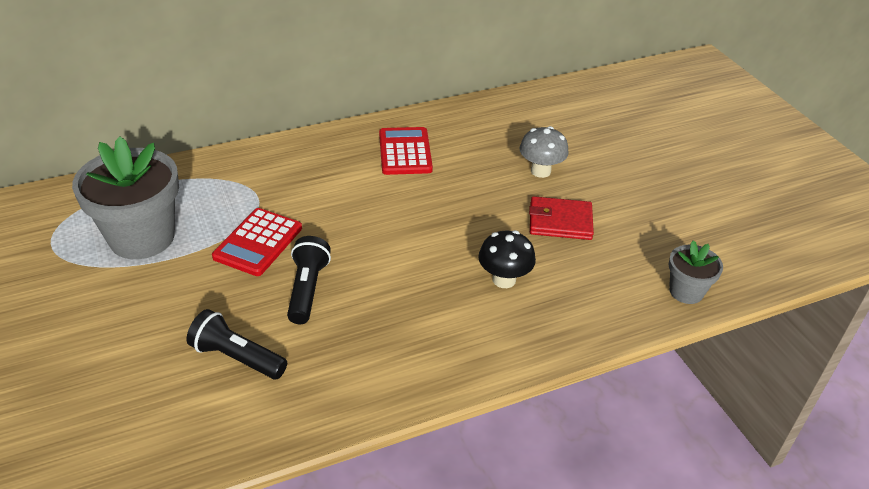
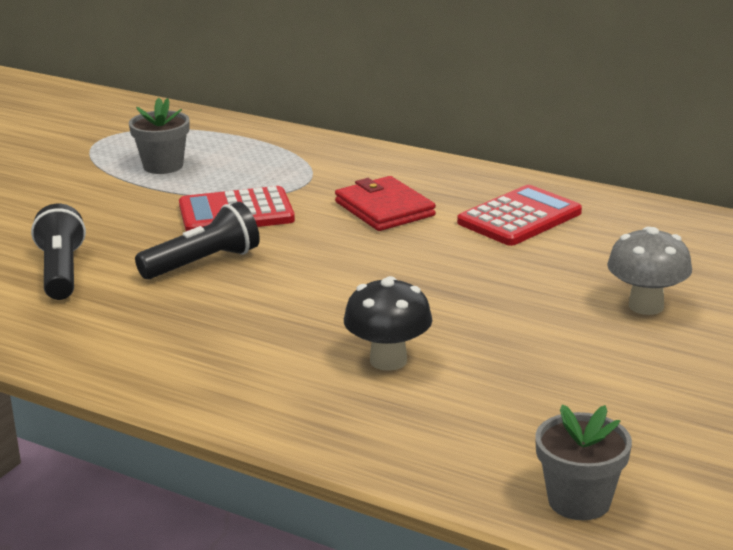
camera: 55 degrees right, 15 degrees down
grey flower pot [72,136,179,259] -> grey flower pot [129,98,190,174], size x0.52
red wallet [529,196,594,240] -> red wallet moved to [335,176,436,231]

